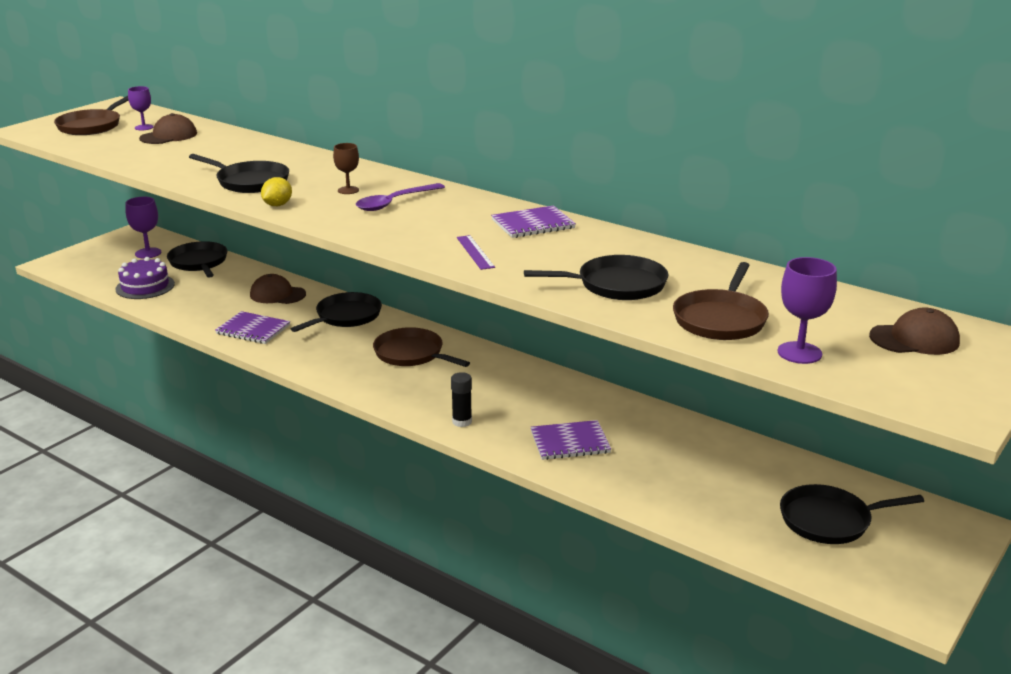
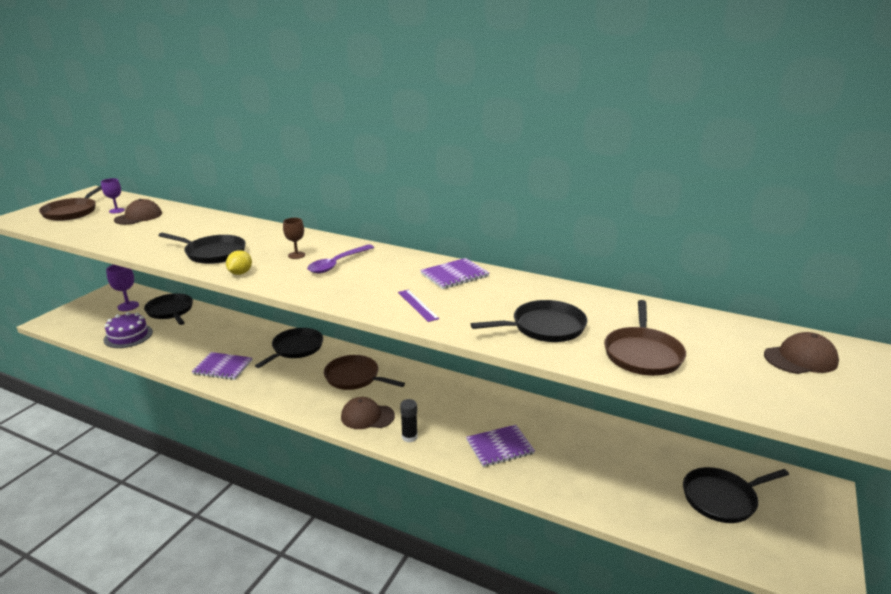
camera: 10 degrees left, 0 degrees up
brown cap [250,274,306,304] -> brown cap moved to [341,397,395,429]
purple goblet [777,257,837,364] -> none

